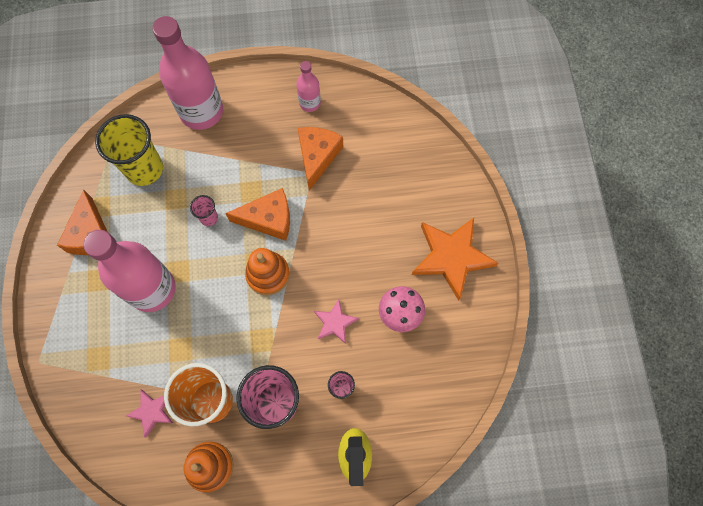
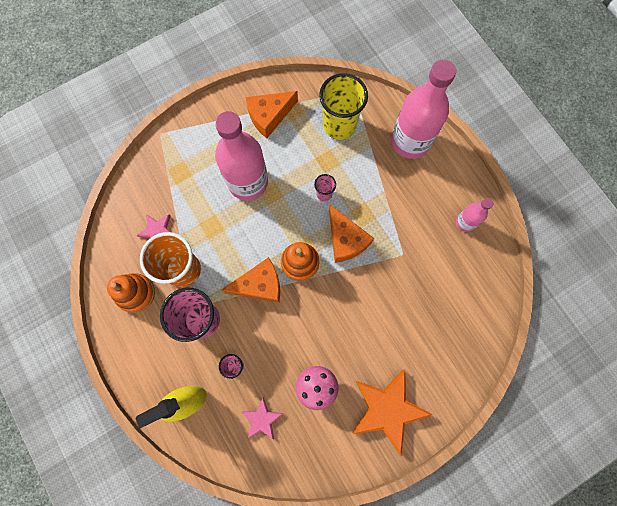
camera: 65 degrees right, 5 degrees up
orange cheese [298,127,343,191] -> orange cheese moved to [222,257,280,302]
pink star [314,299,359,344] -> pink star moved to [241,397,283,440]

